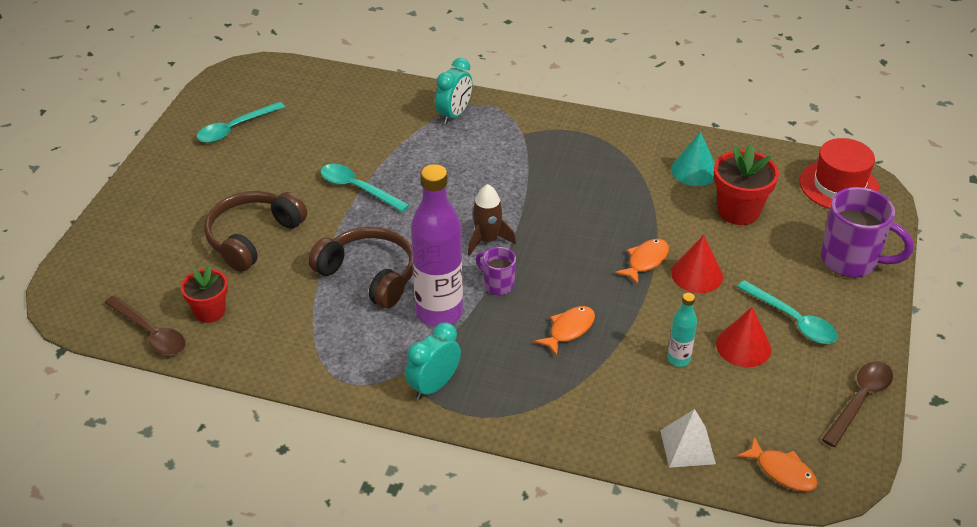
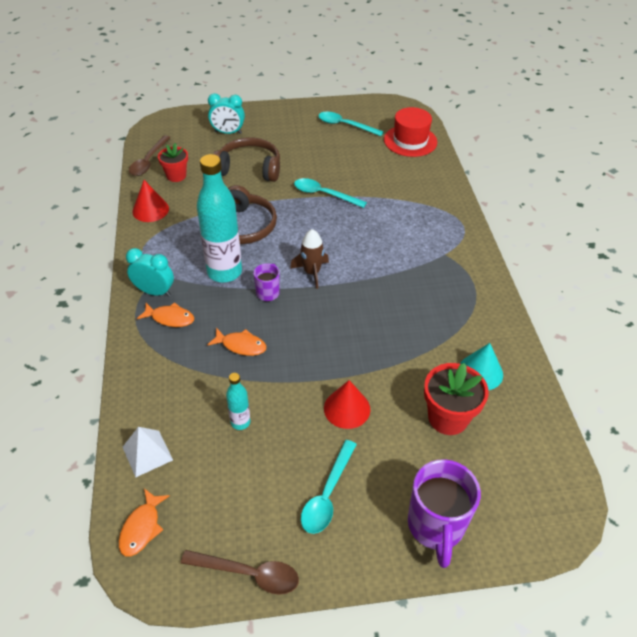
camera: 65 degrees right, 5 degrees up
turquoise spoon [321,164,409,212] -> turquoise spoon turned 75 degrees counterclockwise [294,178,367,208]
purple bottle [411,164,463,327] -> turquoise bottle [197,154,242,282]
turquoise clock [435,58,472,124] -> turquoise clock moved to [208,93,245,134]
orange fish [615,239,669,285] -> orange fish moved to [137,302,194,327]
red cone [716,307,771,367] -> red cone moved to [132,180,169,222]
red hat [799,138,880,209] -> red hat moved to [384,107,437,157]

